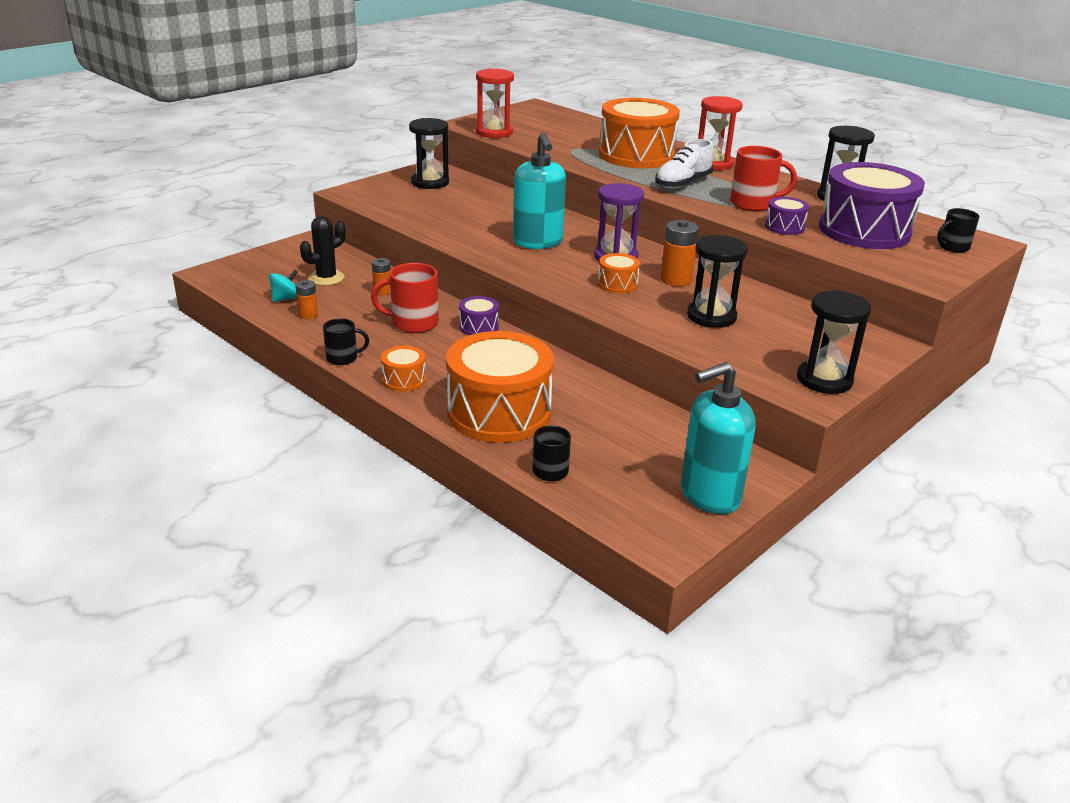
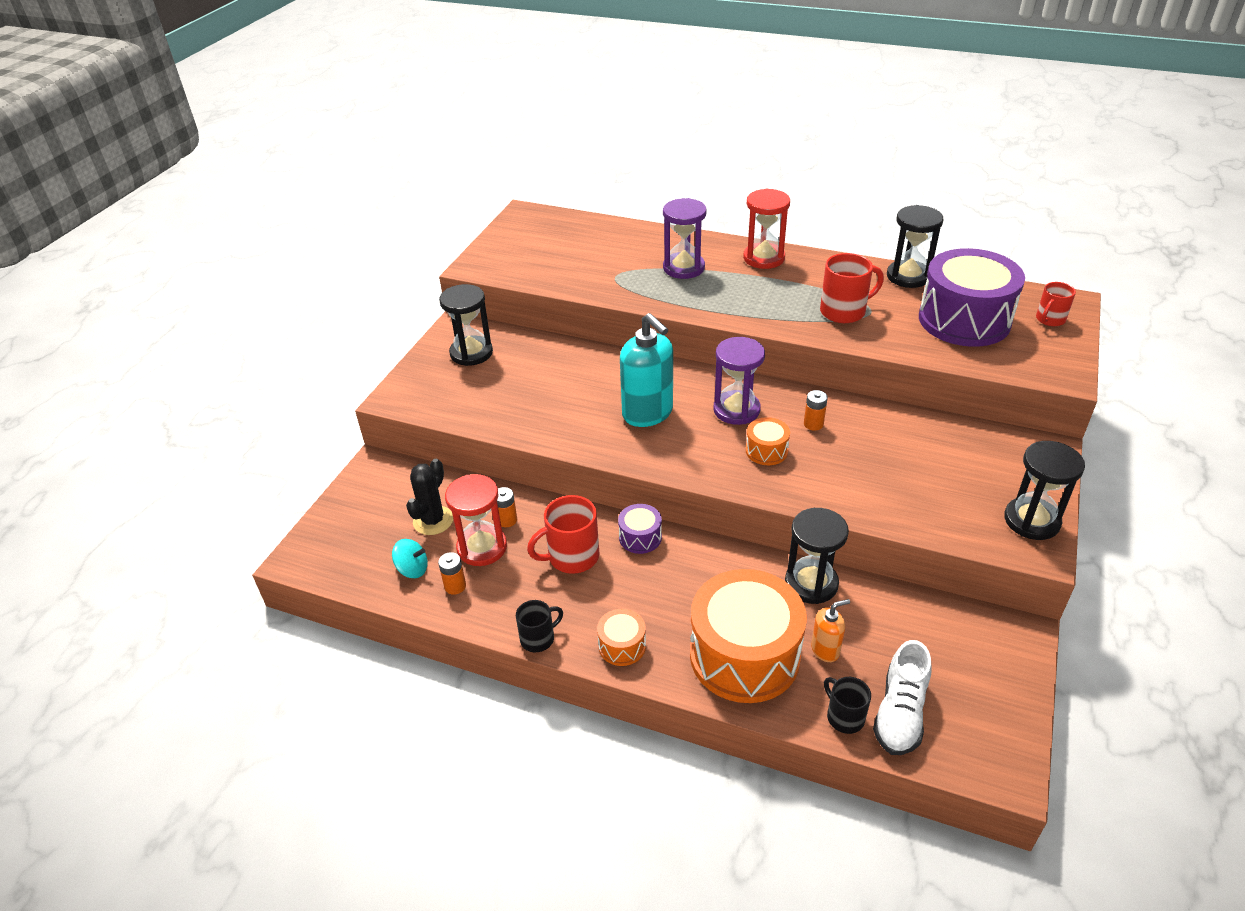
camera: 20 degrees left, 10 degrees up
turquoise spinning top [269,269,298,302] -> turquoise spinning top turned 75 degrees clockwise [392,539,428,578]
red hourglass [476,69,514,138] -> red hourglass moved to [445,474,507,566]
orange drum [599,98,680,169] -> purple hourglass [663,198,707,279]
white shoe [655,139,714,189] -> white shoe moved to [873,640,931,755]
orange battery [661,220,699,286] -> orange battery [804,390,828,431], size x0.61
turquoise soap dispenser [681,362,756,514] -> none
black hourglass [687,235,748,328] -> black hourglass moved to [785,508,849,604]
purple drum [765,197,809,235] -> none
black mug [937,208,979,253] -> red mug [1036,282,1076,326]
none -> orange soap dispenser [811,599,850,662]

